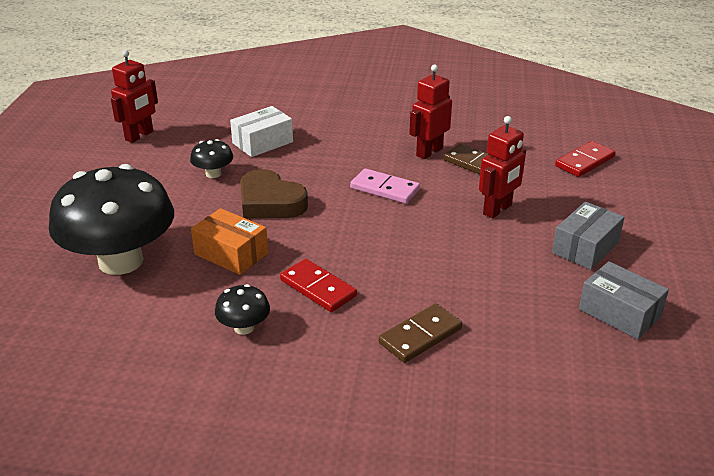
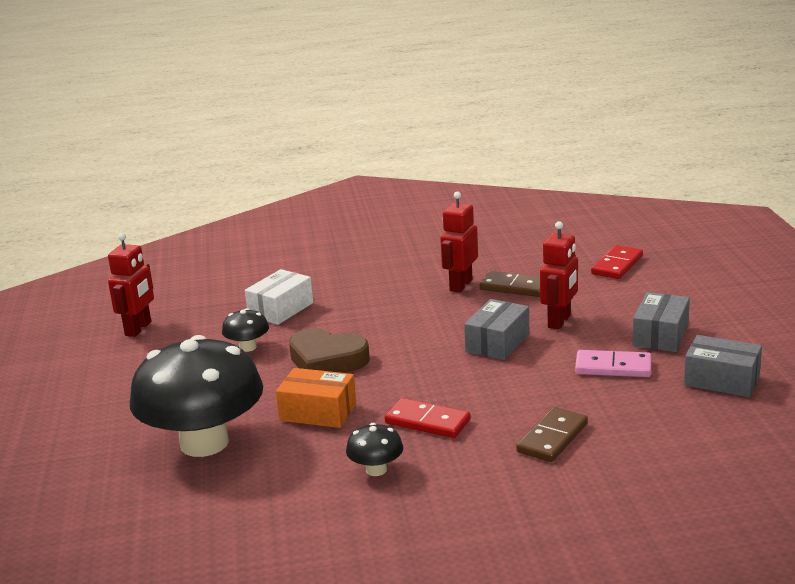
camera: 15 degrees left, 10 degrees down
pink domino [350,168,420,204] -> pink domino moved to [575,350,651,377]
none -> grey box [464,299,529,360]

